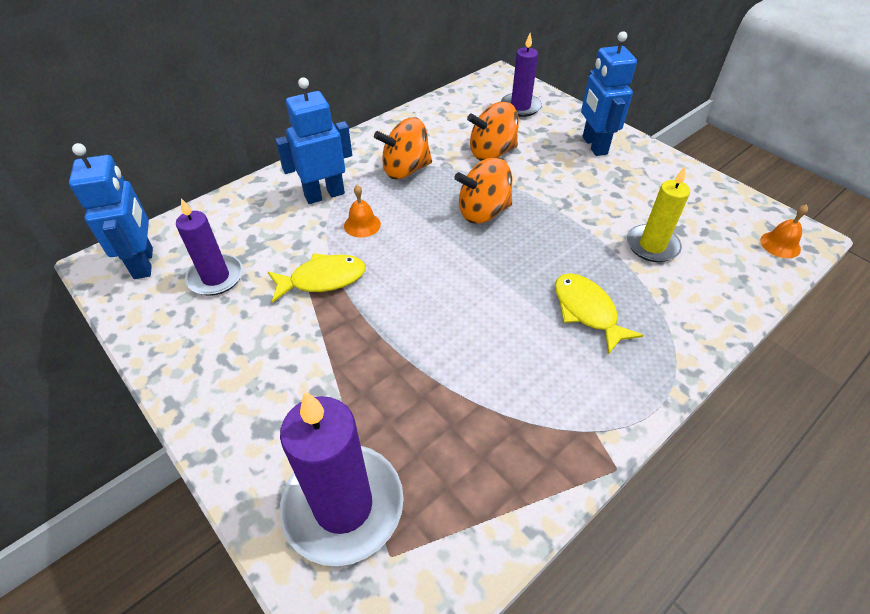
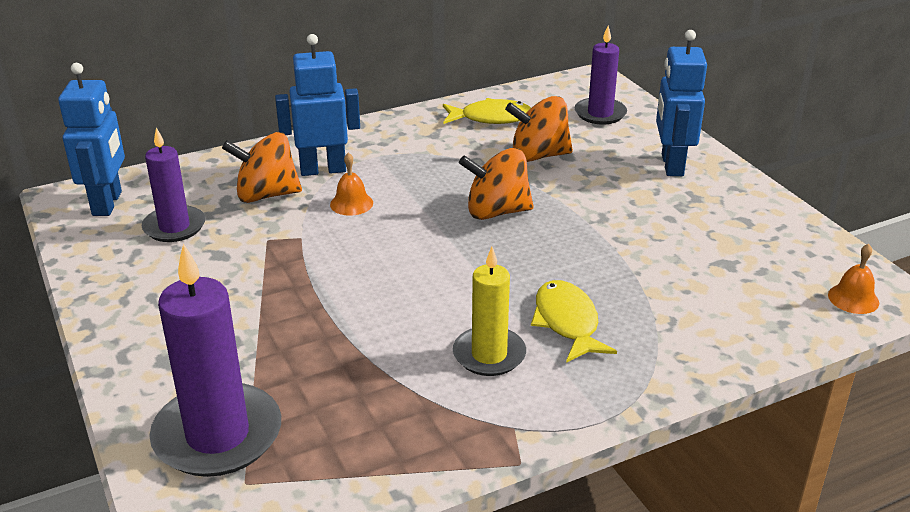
camera: 15 degrees right, 15 degrees down
yellow fish [268,253,366,303] -> yellow fish moved to [443,98,531,124]
orange spinning top [374,118,432,179] -> orange spinning top moved to [222,132,302,203]
yellow candle [627,167,690,262] -> yellow candle moved to [453,247,526,376]

